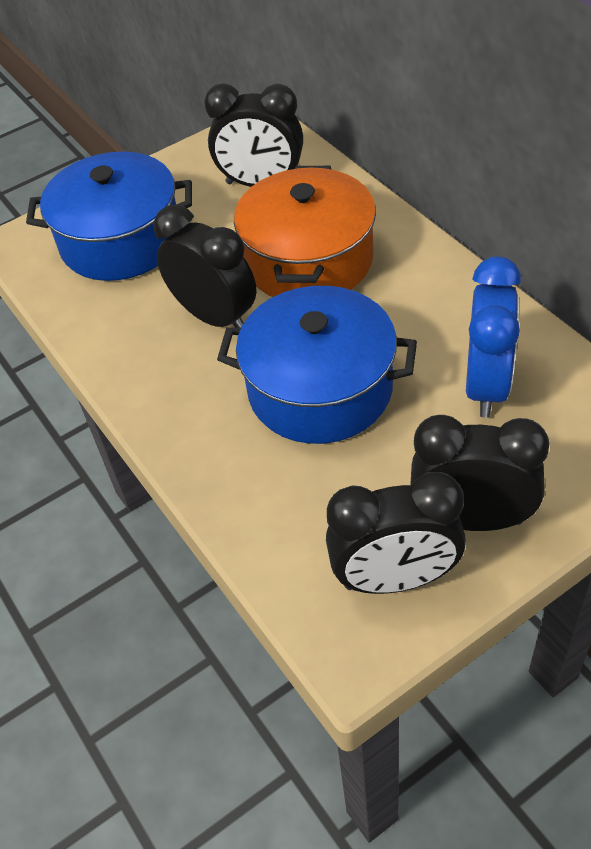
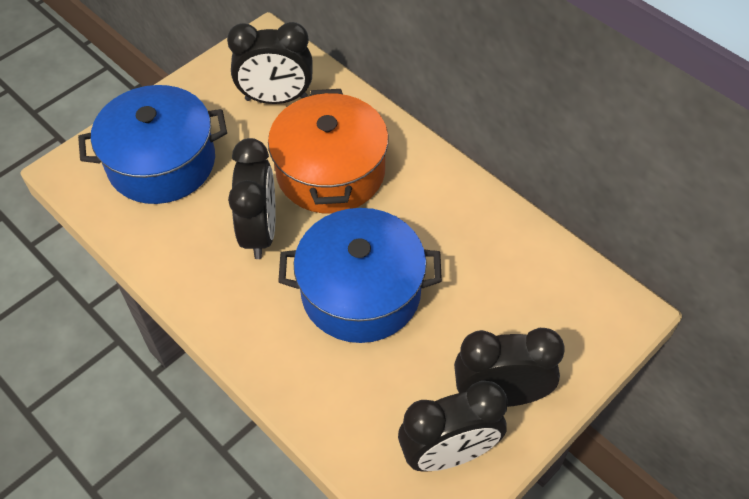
camera: 15 degrees left, 5 degrees up
black clock [154,205,257,328] -> black clock turned 60 degrees clockwise [228,138,276,259]
blue clock [466,257,521,418] -> none

